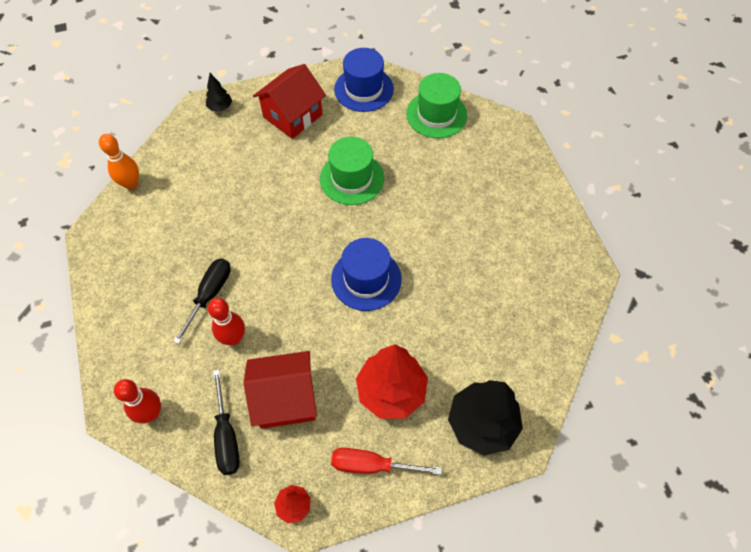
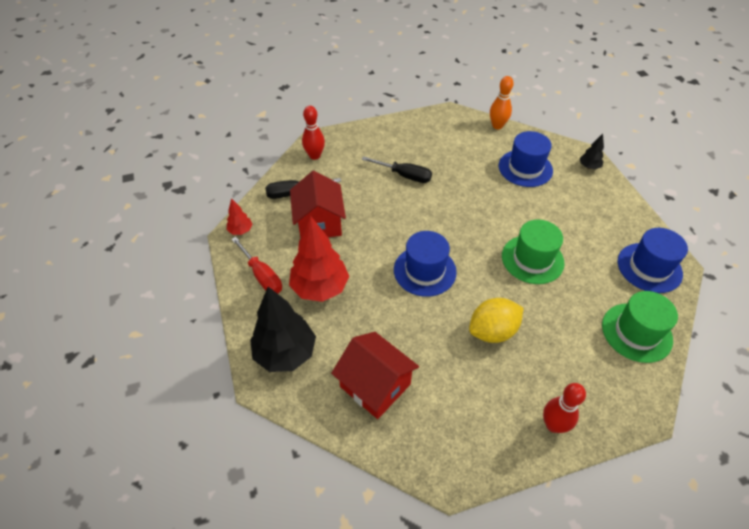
camera: 90 degrees right, 10 degrees down
red bowling pin [208,298,245,345] -> red bowling pin moved to [543,383,586,433]
red house [253,64,326,139] -> red house moved to [331,332,419,419]
red screwdriver [331,448,442,475] -> red screwdriver turned 135 degrees clockwise [231,237,282,294]
none -> yellow lemon [469,298,524,343]
none -> blue hat [499,131,553,187]

